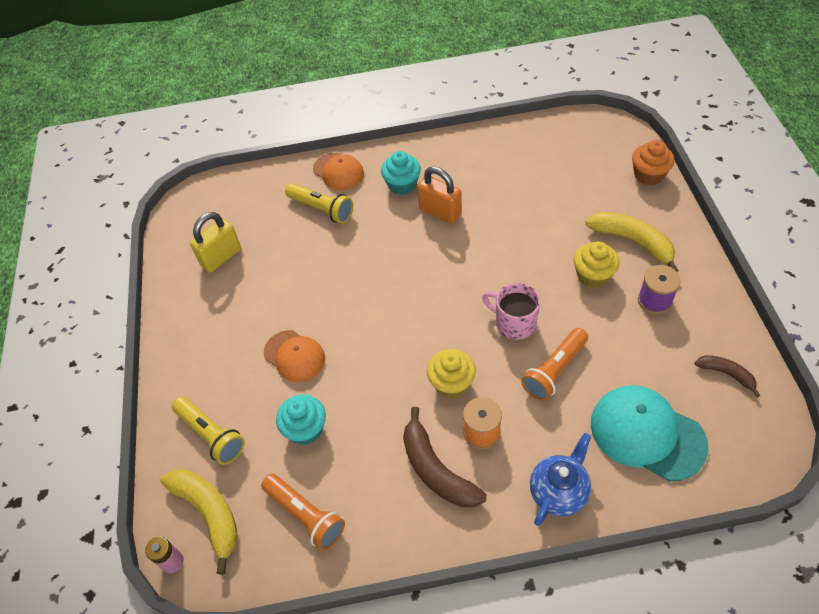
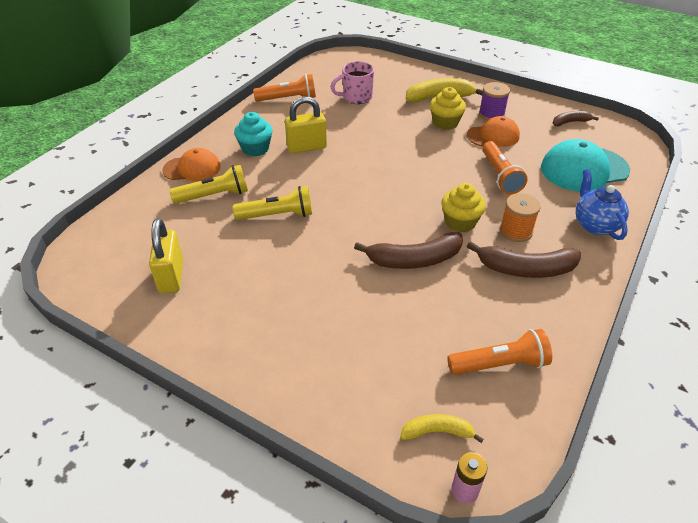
camera: 55 degrees left, 10 degrees down
yellow banana [160,469,238,575] -> yellow banana [400,414,484,443], size x0.57
yellow flashlight [172,397,245,465] -> yellow flashlight moved to [233,186,312,220]
orange cap [264,330,325,382] -> orange cap moved to [467,116,520,147]
turquoise cupcake [276,394,326,445] -> none
orange padlock [417,166,462,224] -> yellow padlock [285,96,327,153]
pink mug [482,283,540,340] -> pink mug moved to [331,62,374,104]
orange cupcake [632,140,674,185] -> none
none -> orange flashlight [253,74,316,102]
none -> brown banana [354,232,463,269]

